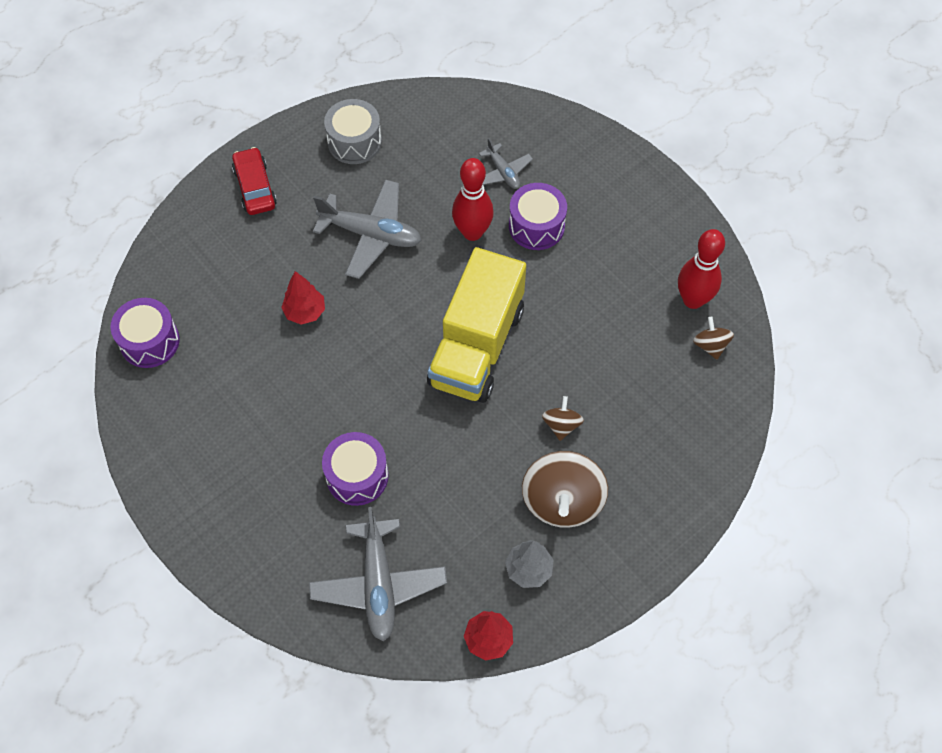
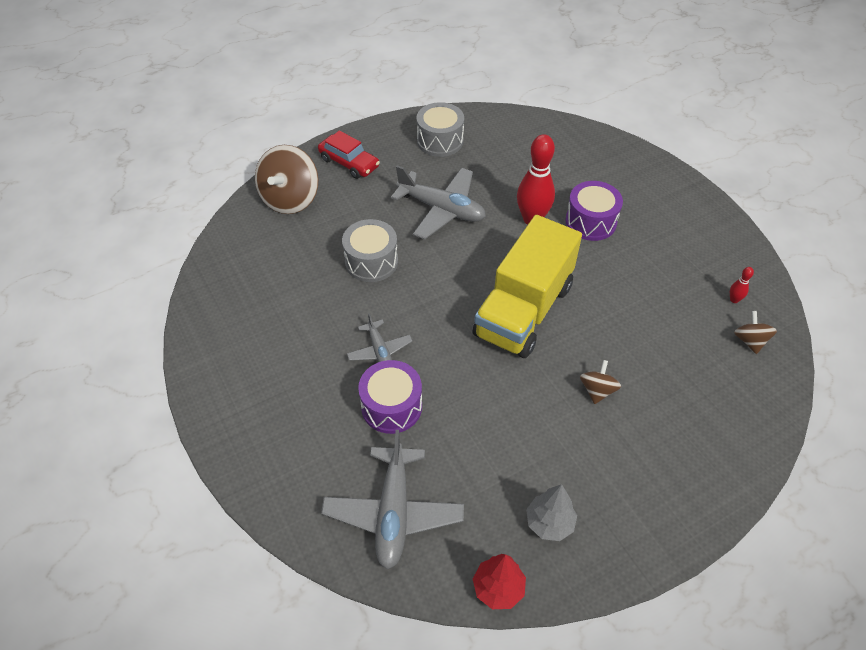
camera: 10 degrees right, 10 degrees down
purple drum [110,298,180,368] -> none
red car [232,147,277,215] -> red car turned 135 degrees clockwise [318,130,380,179]
red tree [281,271,325,325] -> grey drum [342,219,398,282]
grey plane [479,138,533,189] -> grey plane moved to [347,313,412,362]
brown spinning top [522,451,608,528] -> brown spinning top moved to [255,145,318,214]
red bowling pin [678,229,725,309] -> red bowling pin [730,267,754,303], size x0.43

